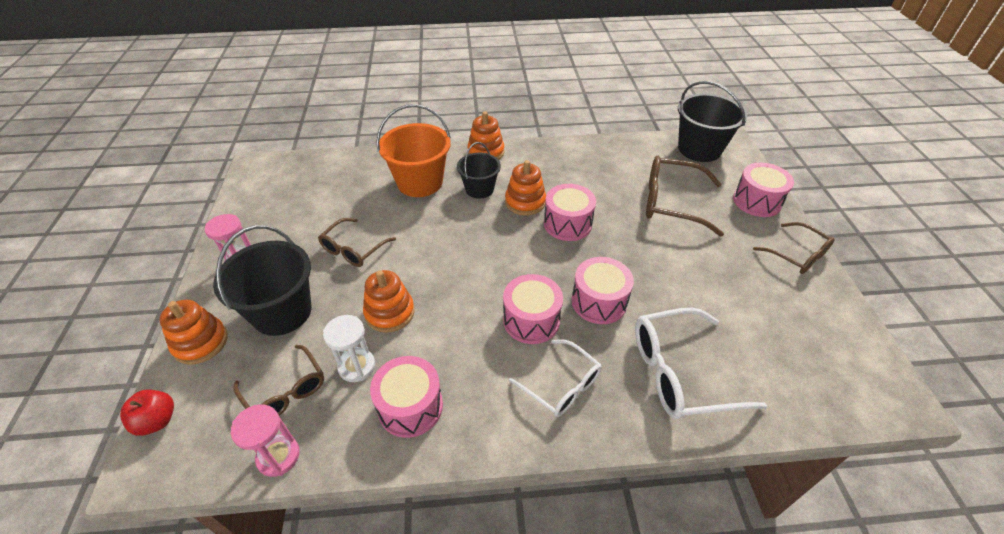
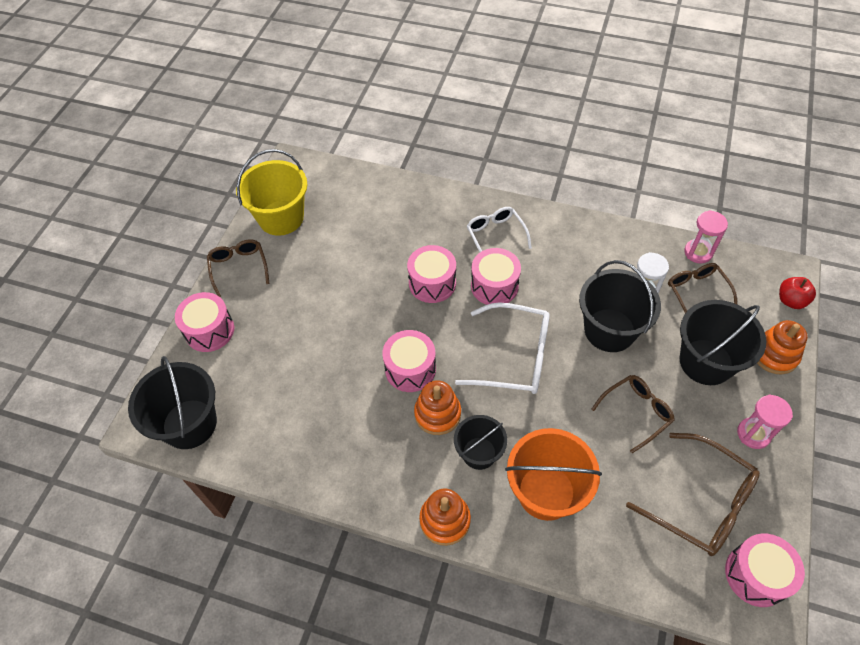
camera: 155 degrees left, 10 degrees up
orange stacking toy [363,270,415,333] -> black bucket [579,260,661,352]
pink drum [370,356,443,438] -> pink drum moved to [725,534,805,607]
white glasses [635,308,767,419] -> white glasses moved to [455,302,550,394]
brown glasses [646,156,724,237] -> brown glasses moved to [626,433,760,556]
none -> yellow bucket [236,149,307,236]

